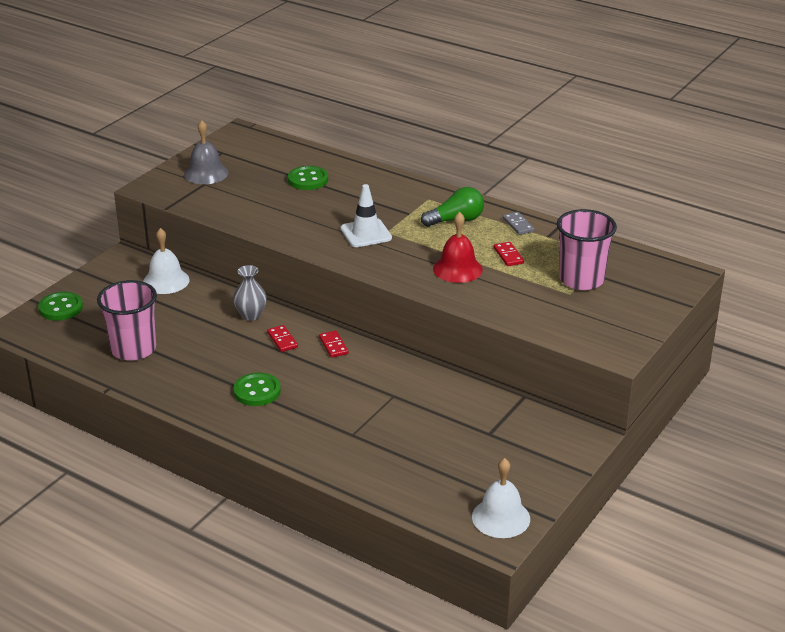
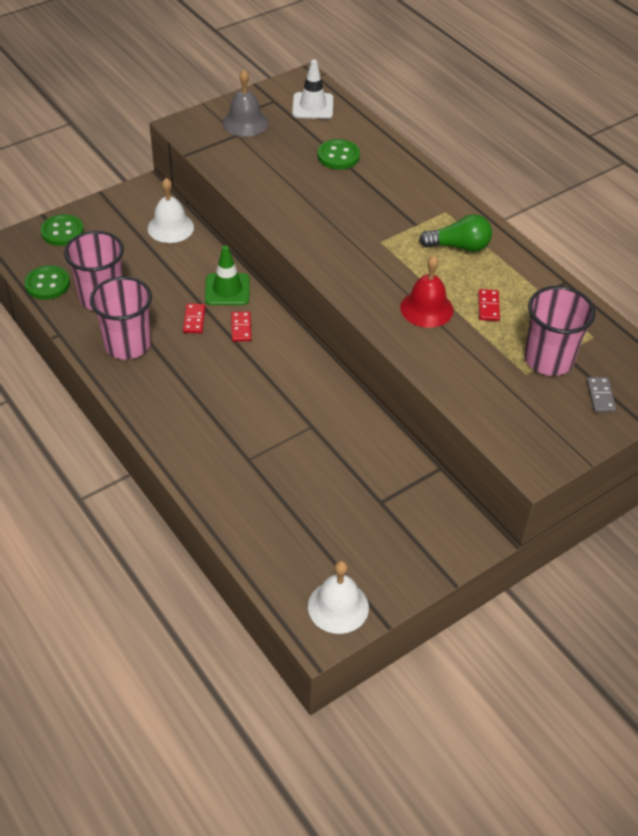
camera: 20 degrees right, 15 degrees up
grey vase [233,265,267,321] -> green traffic cone [205,245,250,305]
green button [233,373,281,406] -> green button moved to [24,265,70,300]
red domino [319,331,348,358] -> red domino moved to [183,304,205,333]
white traffic cone [341,184,392,247] -> white traffic cone moved to [292,59,333,119]
grey domino [503,212,535,235] -> grey domino moved to [587,377,616,412]
none -> pink cup [90,276,152,360]

